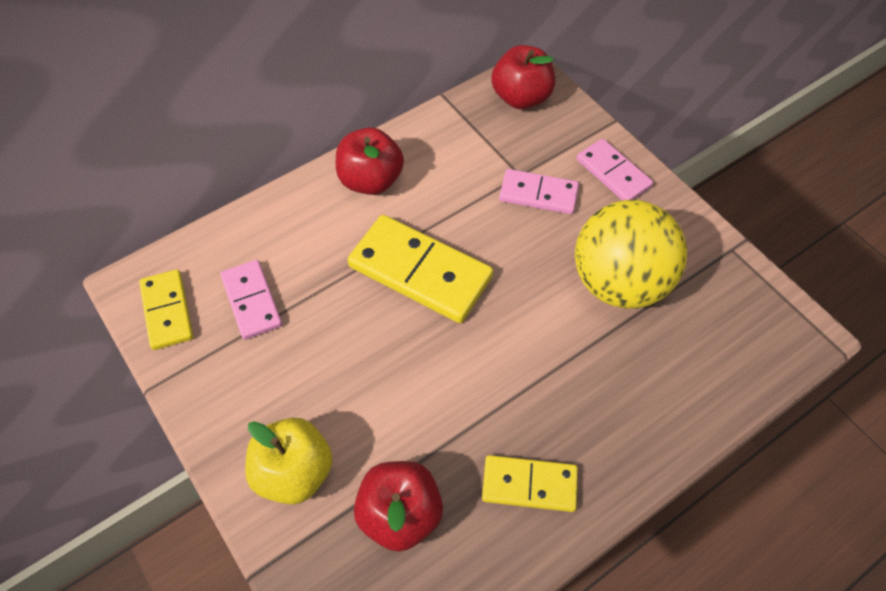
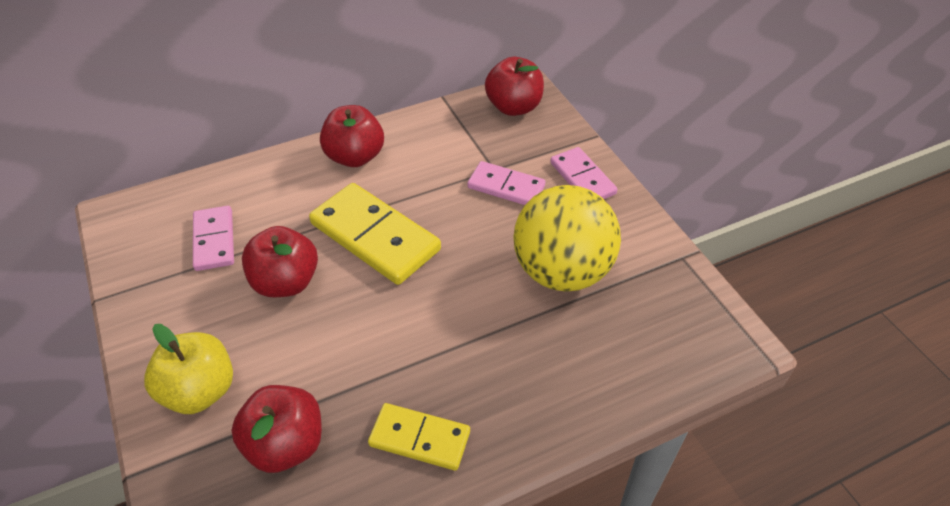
camera: 10 degrees right, 10 degrees down
yellow domino [139,269,193,350] -> none
none -> red apple [242,226,318,297]

